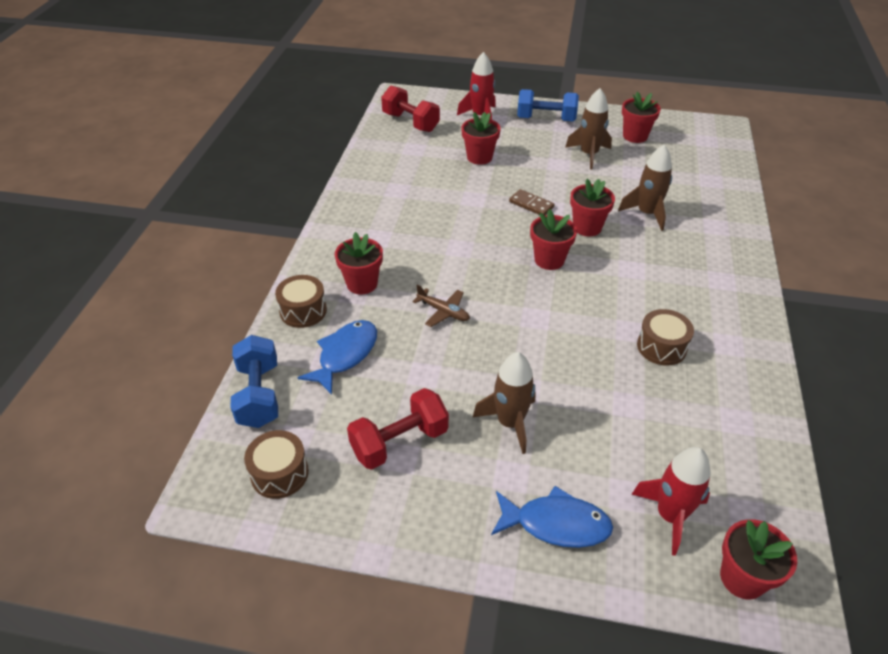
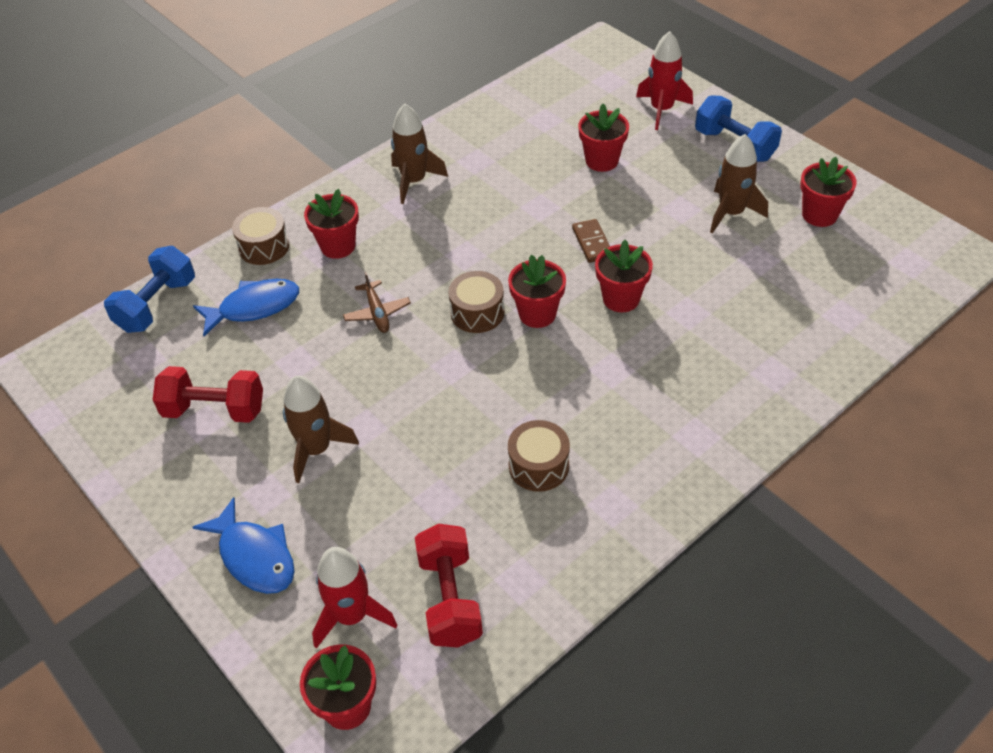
camera: 40 degrees right, 5 degrees up
brown drum [244,430,309,499] -> brown drum moved to [448,271,504,333]
red dumbbell [381,86,440,132] -> red dumbbell moved to [415,524,483,648]
brown rocket [618,144,672,231] -> brown rocket moved to [391,104,448,204]

